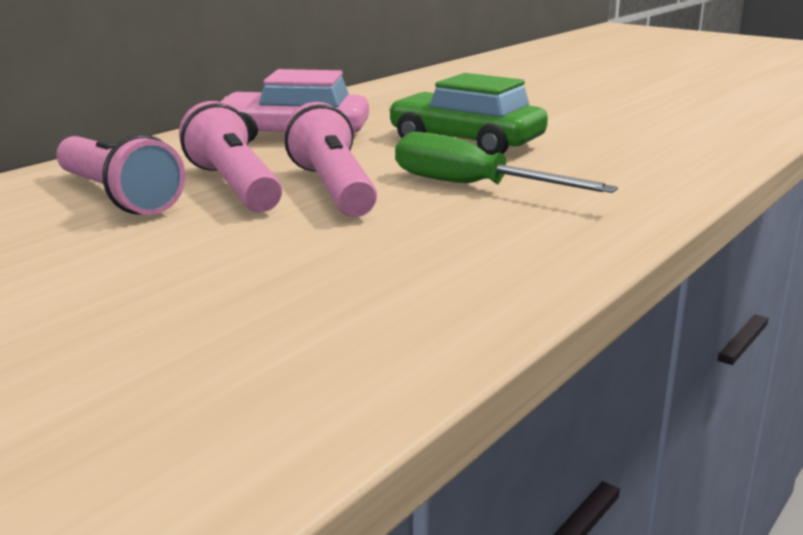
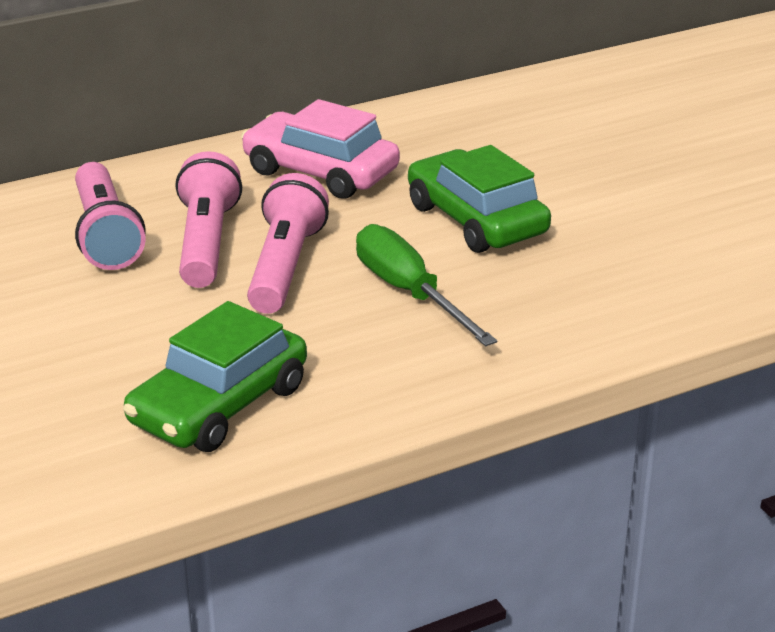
camera: 25 degrees right, 10 degrees up
none -> green car [123,301,307,452]

